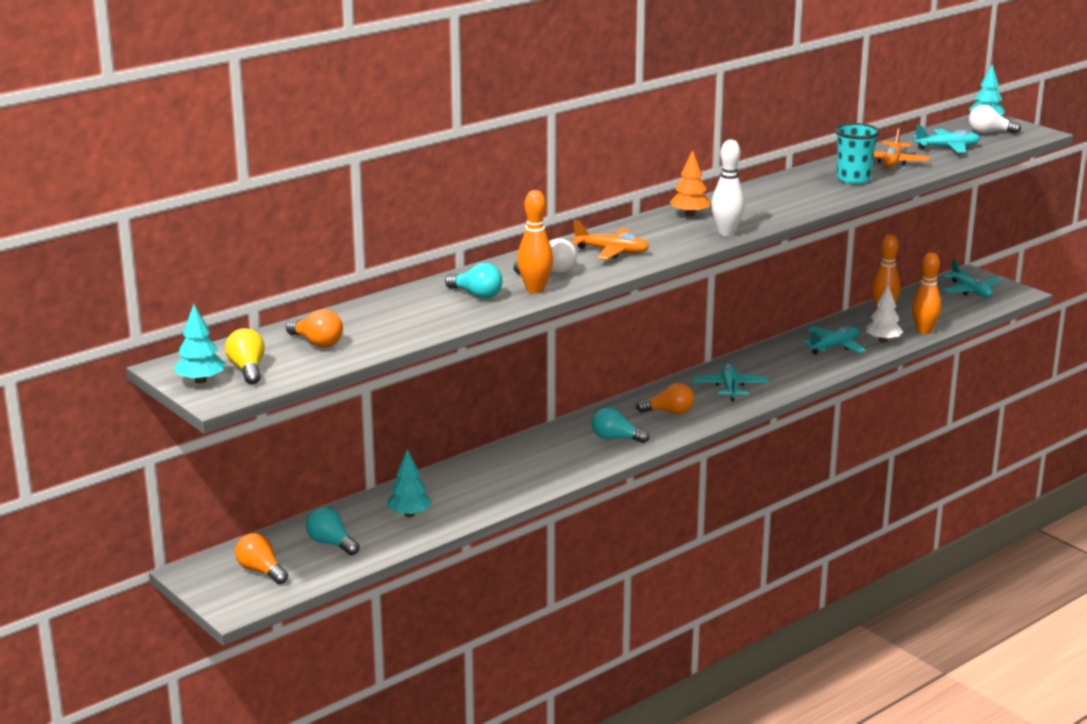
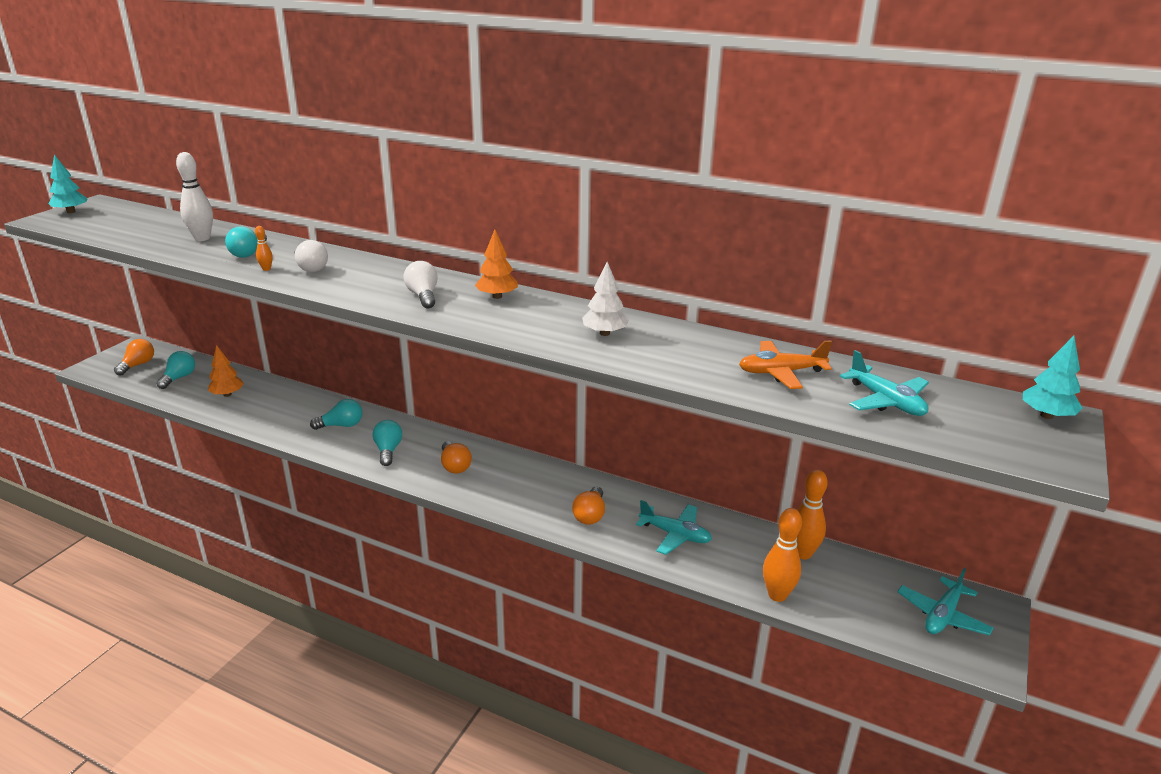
camera: 65 degrees right, 5 degrees up
yellow light bulb [225,328,265,384] -> none
orange light bulb [286,309,343,347] -> orange light bulb moved to [572,487,605,525]
turquoise tree [387,449,432,517] -> orange tree [208,345,244,397]
orange bowling pin [517,190,553,293] -> orange bowling pin [255,226,273,271], size x0.48
orange plane [572,220,650,260] -> none
turquoise plane [693,362,768,401] -> none
white bowling pin [711,140,745,236] -> white bowling pin moved to [176,152,213,241]
turquoise cup [835,123,880,184] -> none
white tree [866,285,903,343] -> white tree moved to [582,262,629,336]
white light bulb [969,105,1021,134] -> white light bulb moved to [403,261,438,309]
none -> turquoise light bulb [310,399,362,430]

